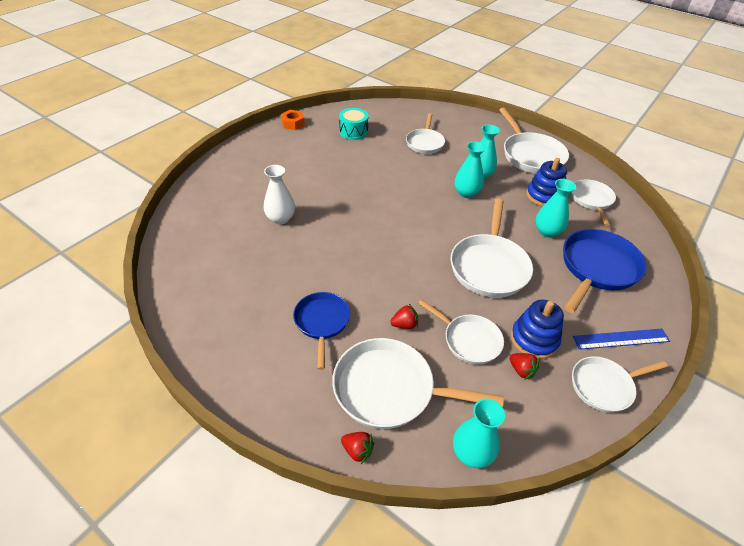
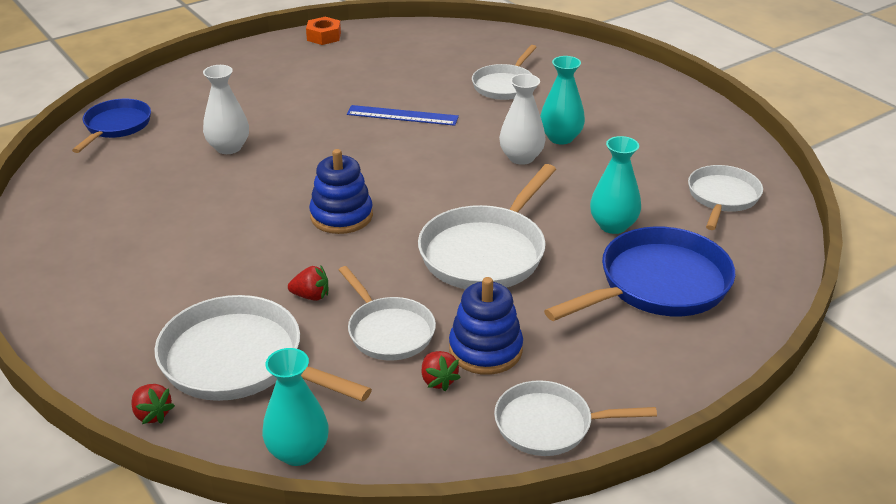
camera: 20 degrees right, 10 degrees down
blue pan [293,292,350,370] -> blue pan moved to [72,99,151,153]
turquoise drum [339,108,369,140] -> none
turquoise vase [455,141,486,198] -> white vase [499,74,546,165]
white pan [499,108,569,174] -> none
blue stacking toy [526,158,567,207] -> blue stacking toy moved to [309,149,373,234]
blue ruler [573,329,670,350] -> blue ruler moved to [347,105,459,126]

